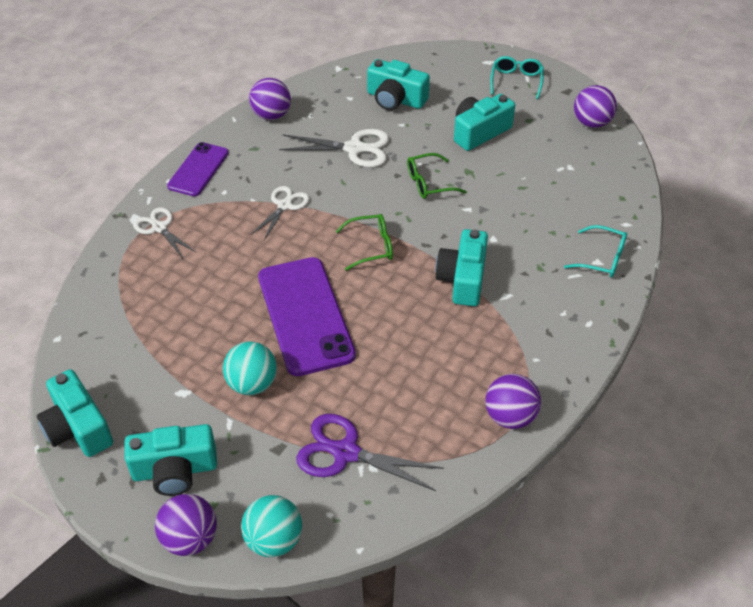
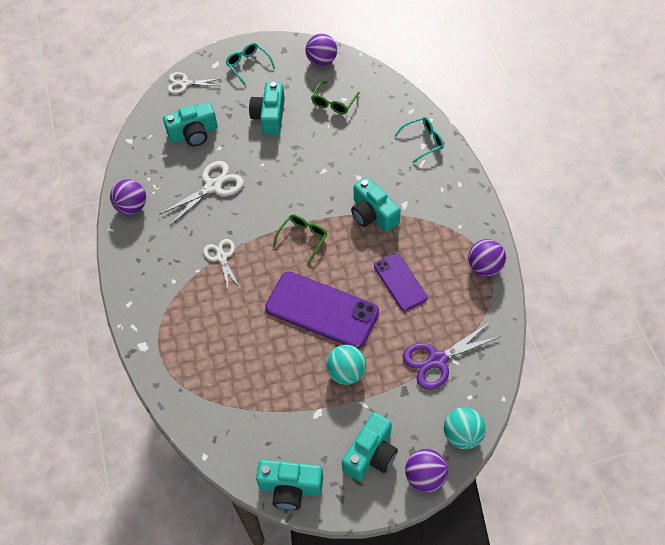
camera: 45 degrees left, 10 degrees up
white scissors [133,207,197,258] -> white scissors moved to [167,72,220,94]
purple phone [167,142,229,196] -> purple phone moved to [374,253,428,311]
green glasses [407,153,467,199] -> green glasses moved to [311,81,360,114]

